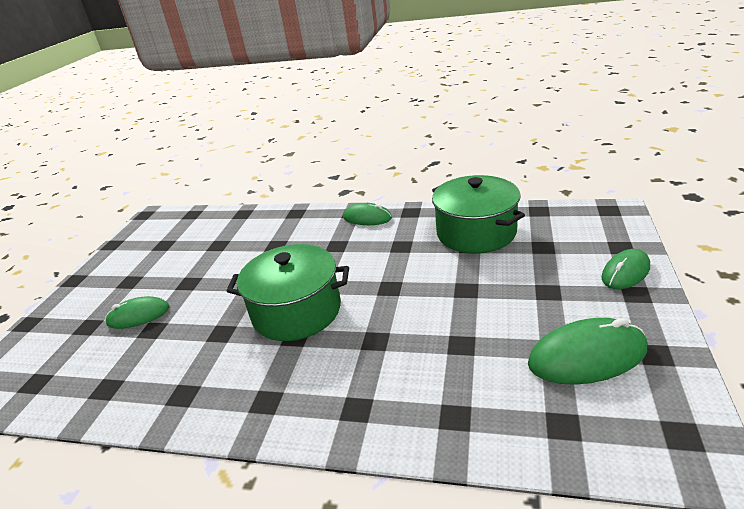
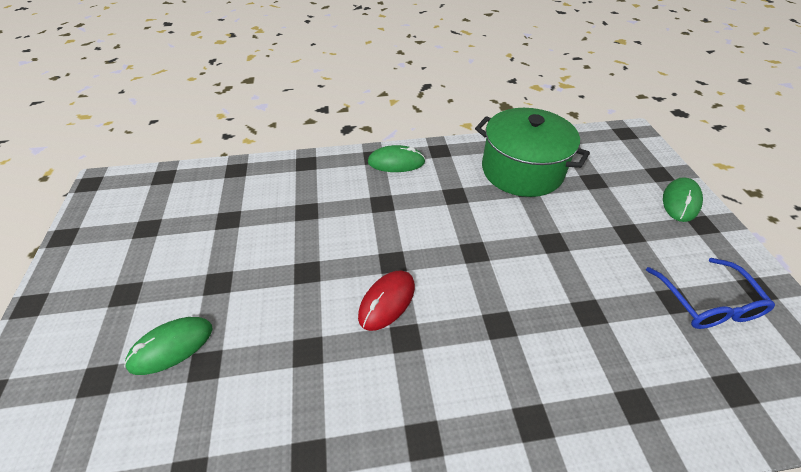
camera: 25 degrees left, 15 degrees up
green pot [226,244,349,341] -> red mouse [358,271,415,331]
green mouse [528,318,647,385] -> blue glasses [646,258,775,329]

